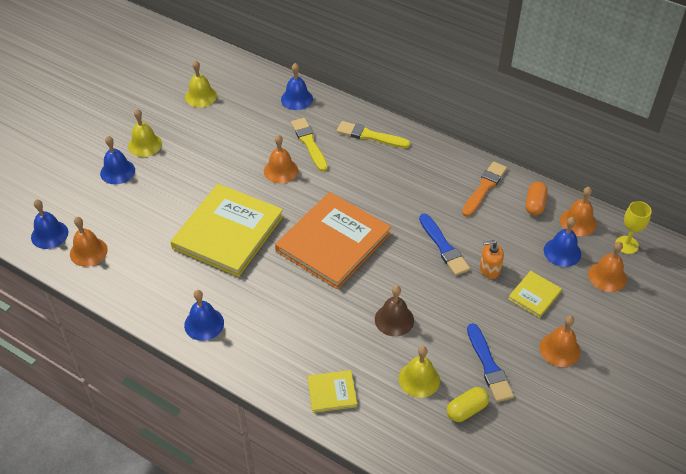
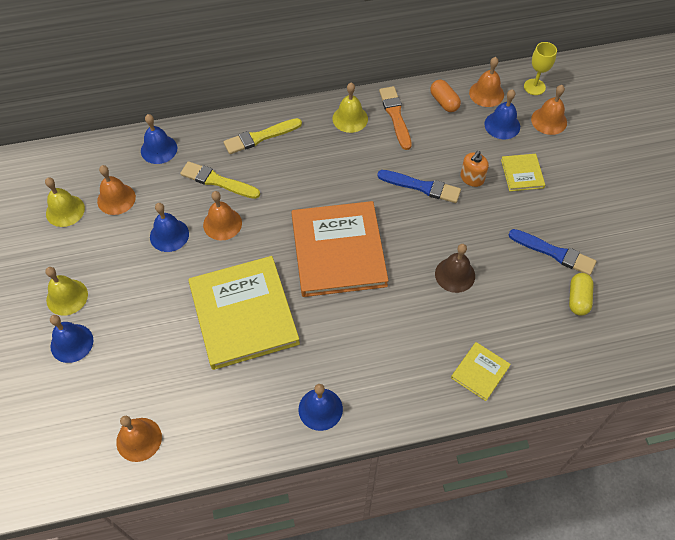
camera: 45 degrees left, 10 degrees up
blue bell [31,199,68,249] -> blue bell moved to [150,203,189,252]
yellow bell [399,346,440,398] -> yellow bell moved to [333,83,368,133]
orange bell [539,316,580,367] -> orange bell moved to [97,165,136,215]

